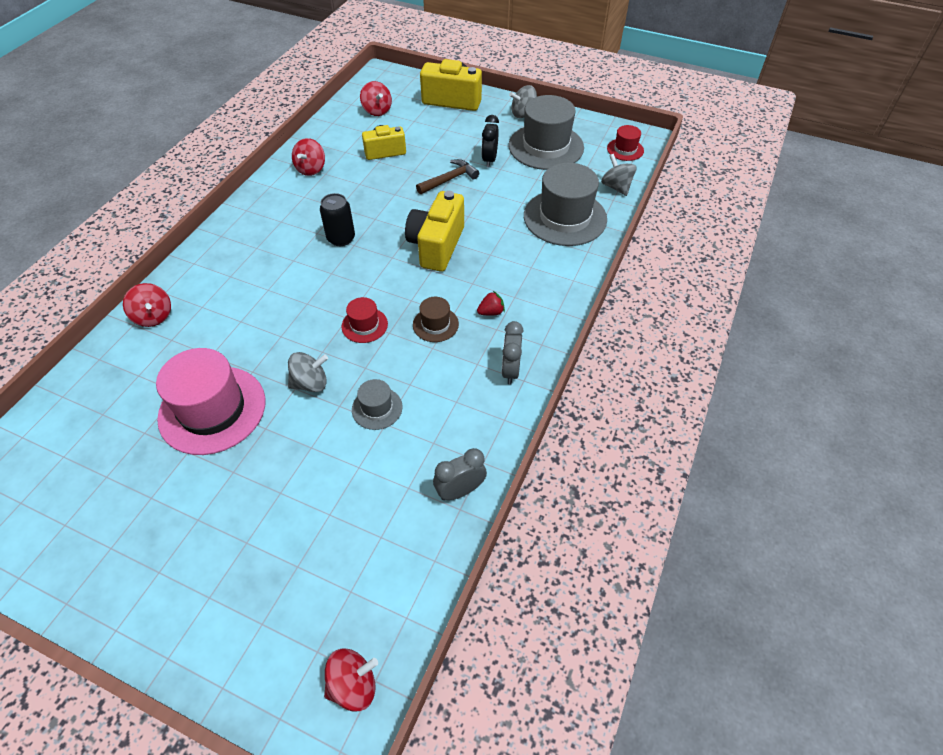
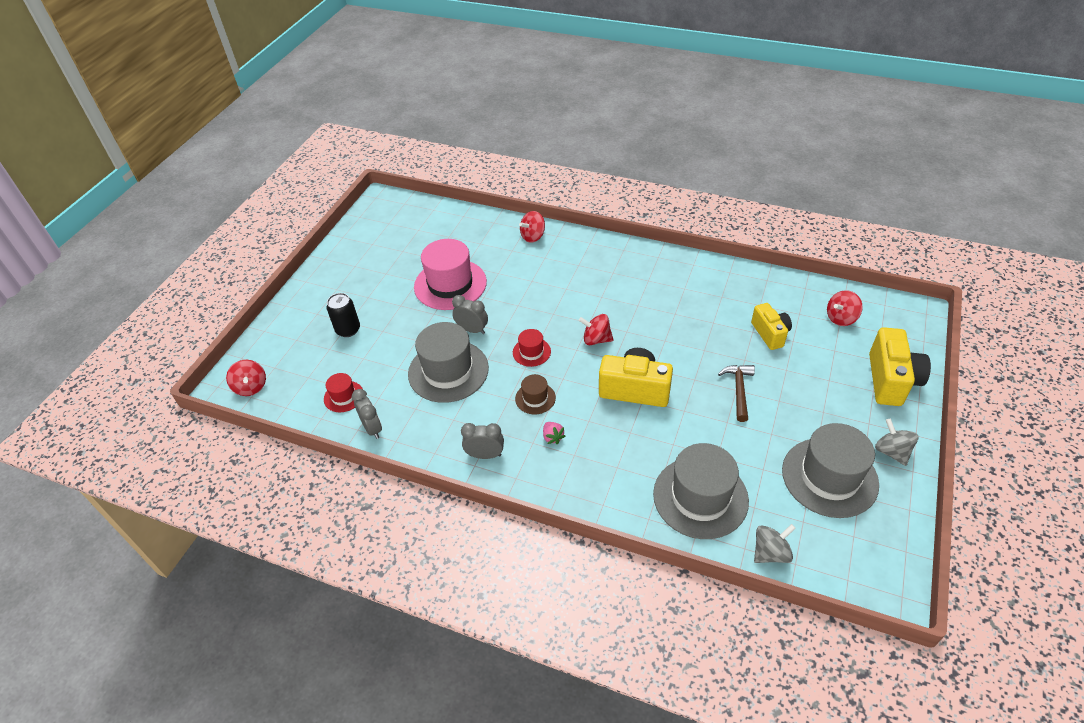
camera: 90 degrees right, 5 degrees down
grey spinning top [288,352,328,392] -> grey clock [452,295,488,334]
red spinning top [292,138,325,176] -> red spinning top moved to [579,314,614,345]
black can [320,193,355,246] -> black can moved to [327,293,360,337]
grey hat [352,379,403,430] -> grey hat [408,322,489,403], size x2.07
brown hammer [416,159,479,194] -> brown hammer turned 135 degrees counterclockwise [718,365,755,422]
red strawberry [477,291,505,316] -> pink strawberry [543,422,565,444]
black clock [482,115,499,167] -> none
red hat [607,125,644,161] -> red hat moved to [324,373,363,412]

